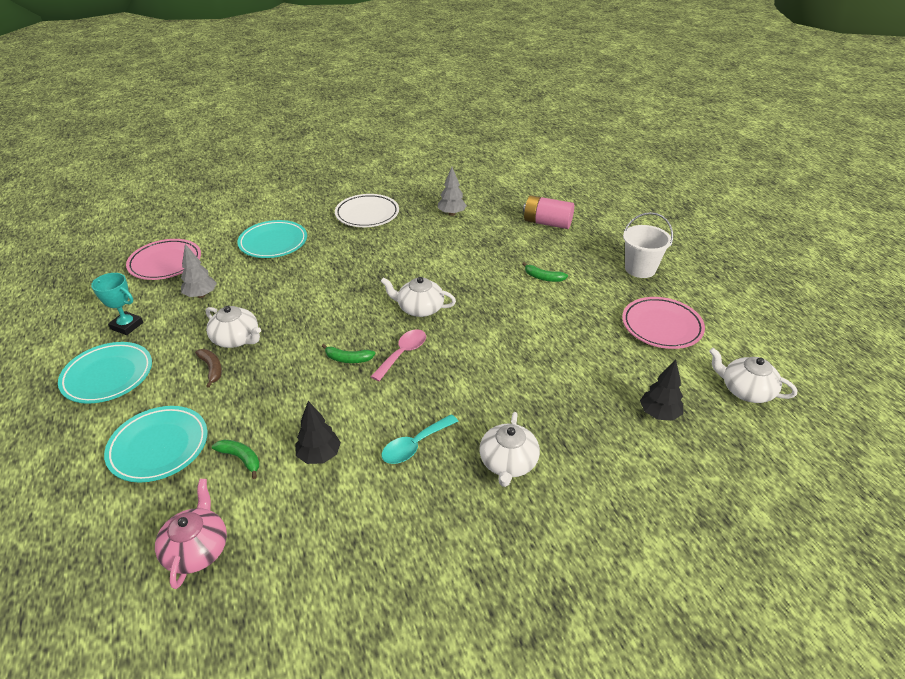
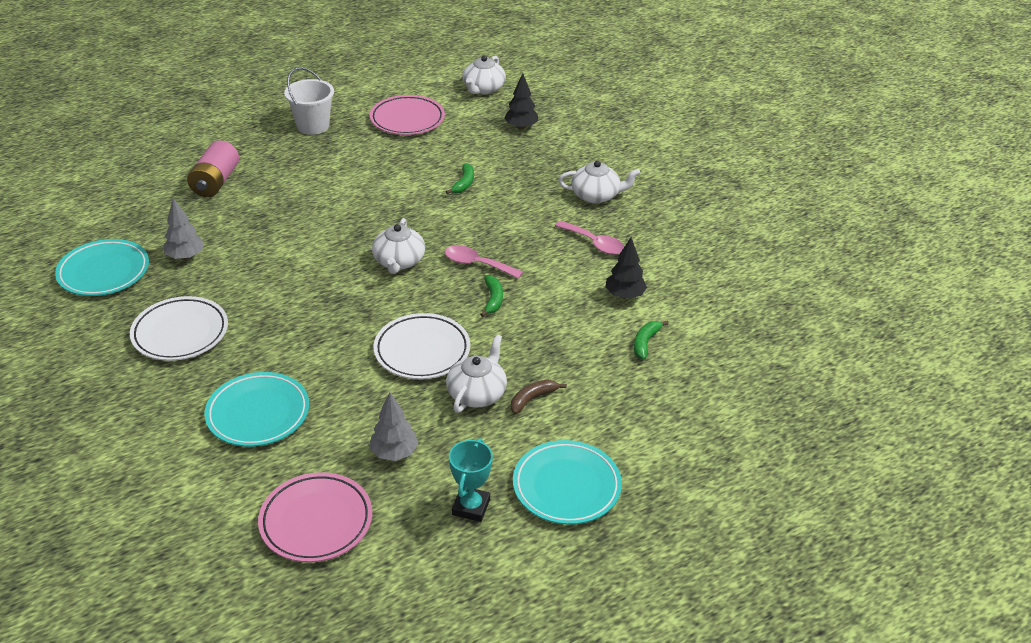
camera: 100 degrees left, 0 degrees up
turquoise plate [104,406,208,483] -> turquoise plate moved to [55,239,149,296]
pink teapot [155,479,227,589] -> none
turquoise spoon [382,414,459,464] -> pink spoon [555,221,625,255]
green banana [522,262,568,282] -> green banana moved to [446,163,474,194]
none -> white plate [373,313,470,379]

